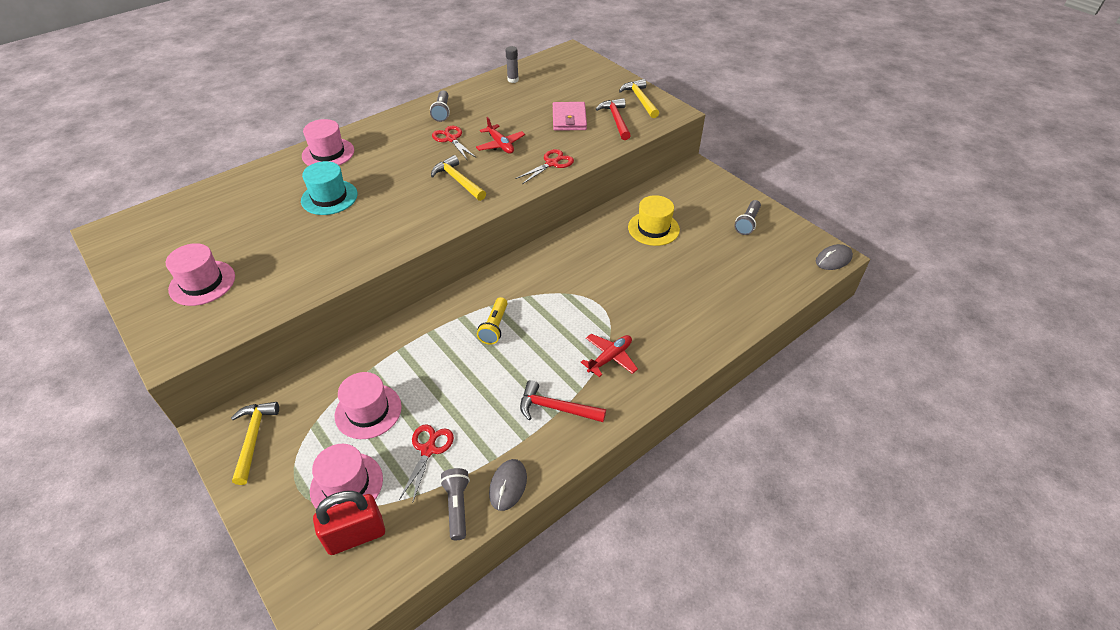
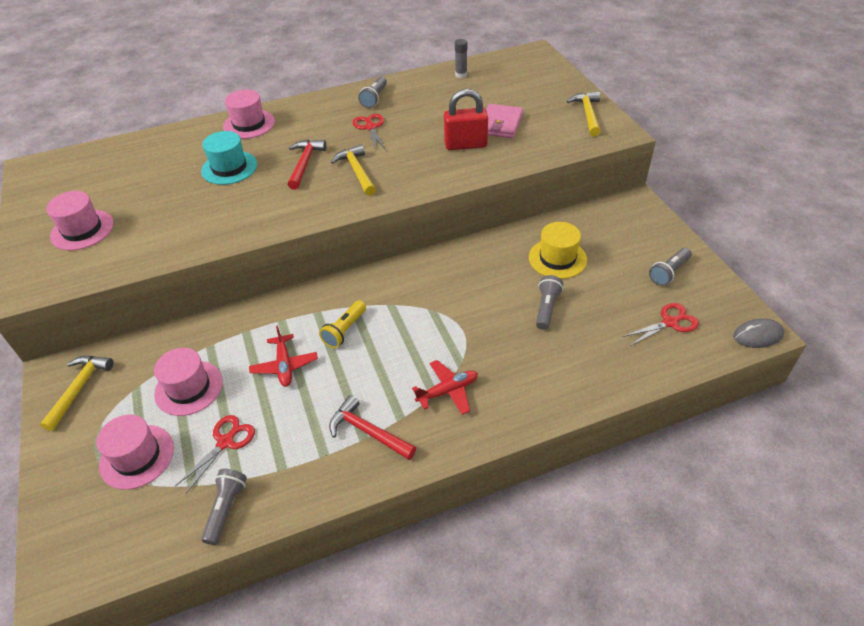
camera: 20 degrees right, 0 degrees up
red padlock [313,491,385,555] -> red padlock moved to [444,89,488,150]
red plane [476,117,525,154] -> red plane moved to [249,325,318,387]
grey mouse [489,459,527,511] -> none
red scissors [515,149,574,184] -> red scissors moved to [622,303,699,346]
red hammer [596,98,631,140] -> red hammer moved to [288,140,326,190]
none -> grey flashlight [536,275,563,330]

